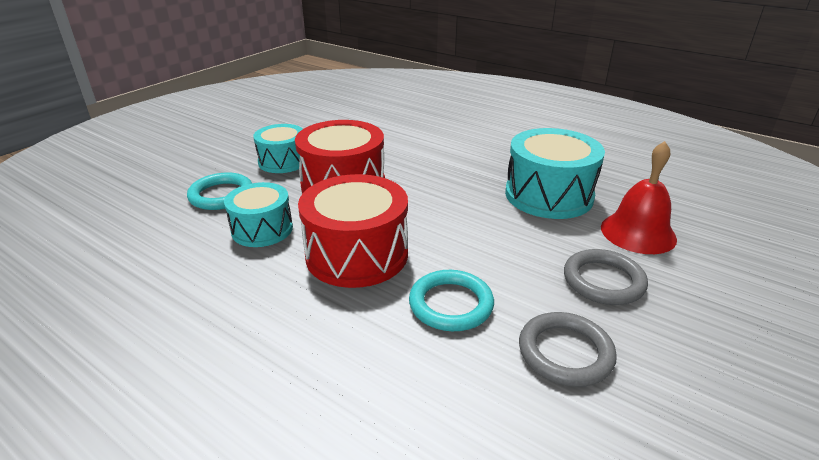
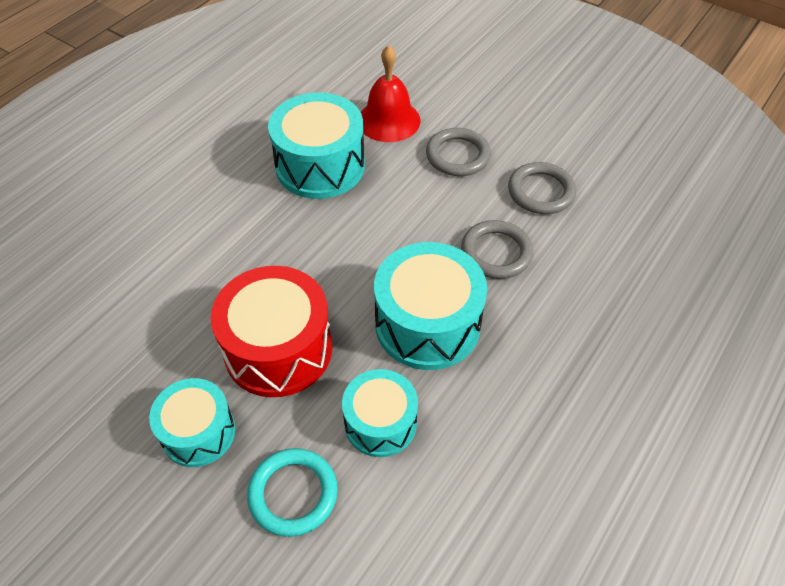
camera: 90 degrees left, 20 degrees up
red drum [298,174,408,288] -> turquoise drum [374,242,487,370]
turquoise ring [409,270,494,331] -> grey ring [461,220,533,279]

